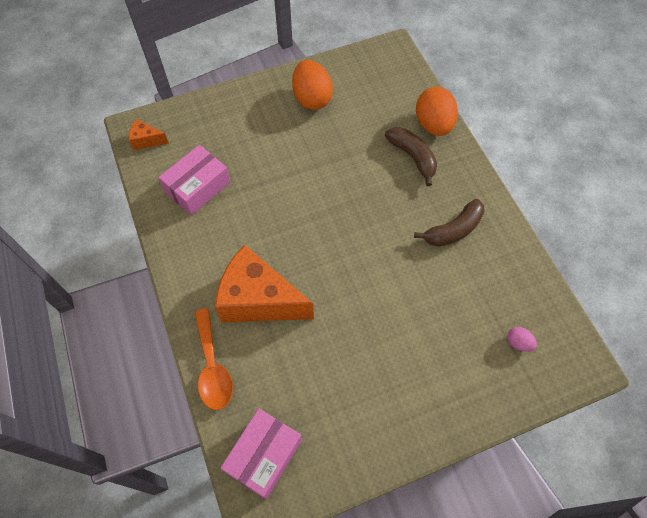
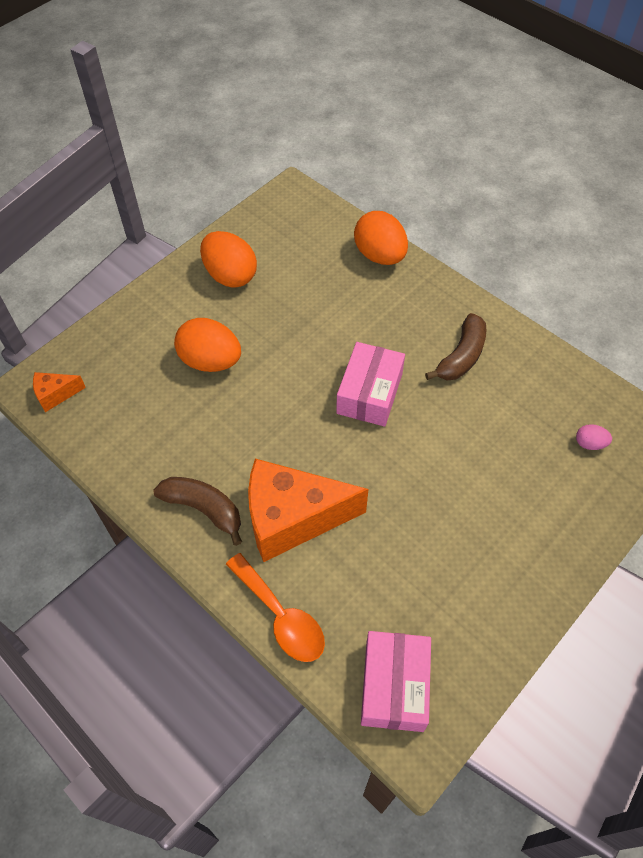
camera: 25 degrees left, 5 degrees down
pink box [158,145,230,215] -> pink box moved to [336,342,405,427]
brown banana [385,127,437,186] -> brown banana moved to [153,477,242,546]
none -> orange egg [174,318,241,372]

